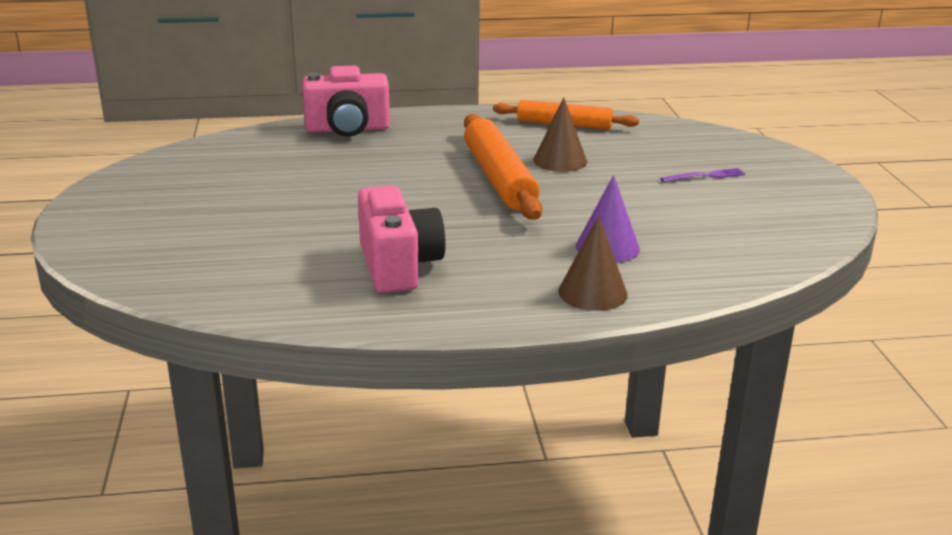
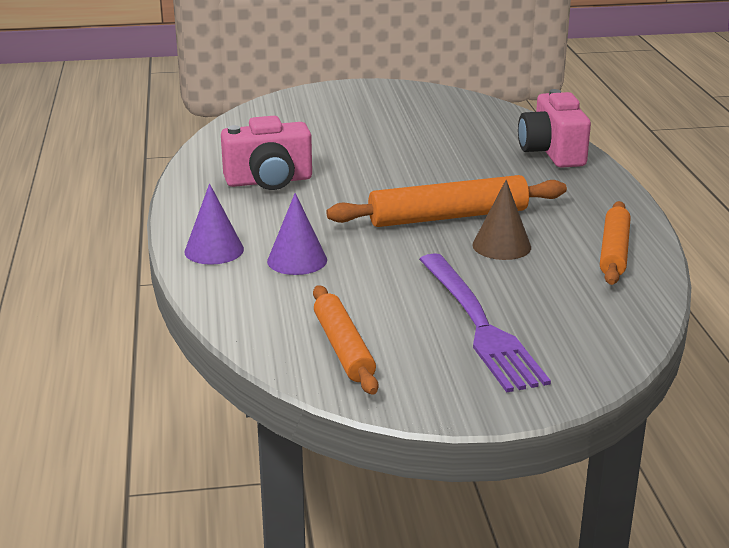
camera: 90 degrees right, 0 degrees up
brown cone [558,216,628,311] -> purple cone [185,184,244,265]
purple fork [660,168,745,182] -> purple fork [419,253,551,392], size x2.47
none -> orange rolling pin [313,285,378,395]

